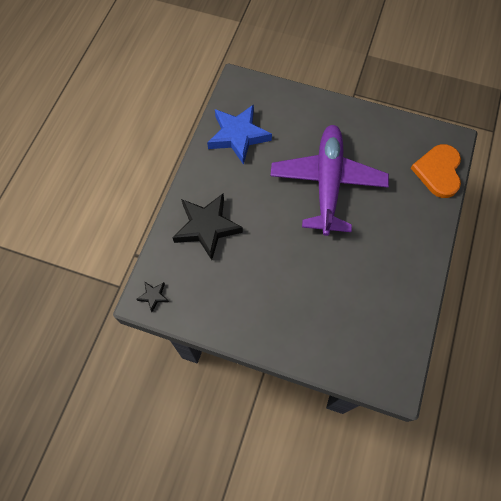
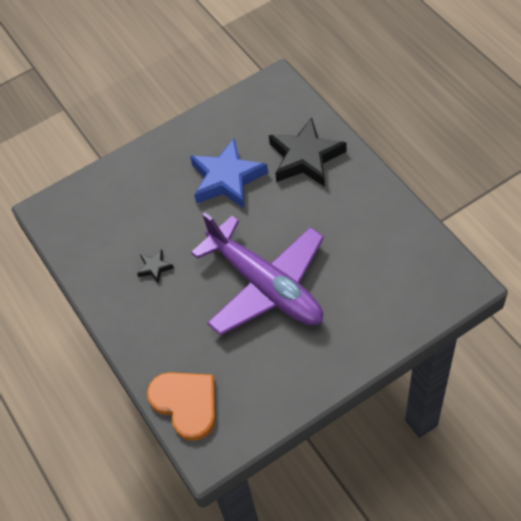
camera: 135 degrees right, 10 degrees down
black star [136,281,169,312] -> black star moved to [137,249,174,284]
blue star [207,104,272,165] -> blue star moved to [190,138,268,208]

